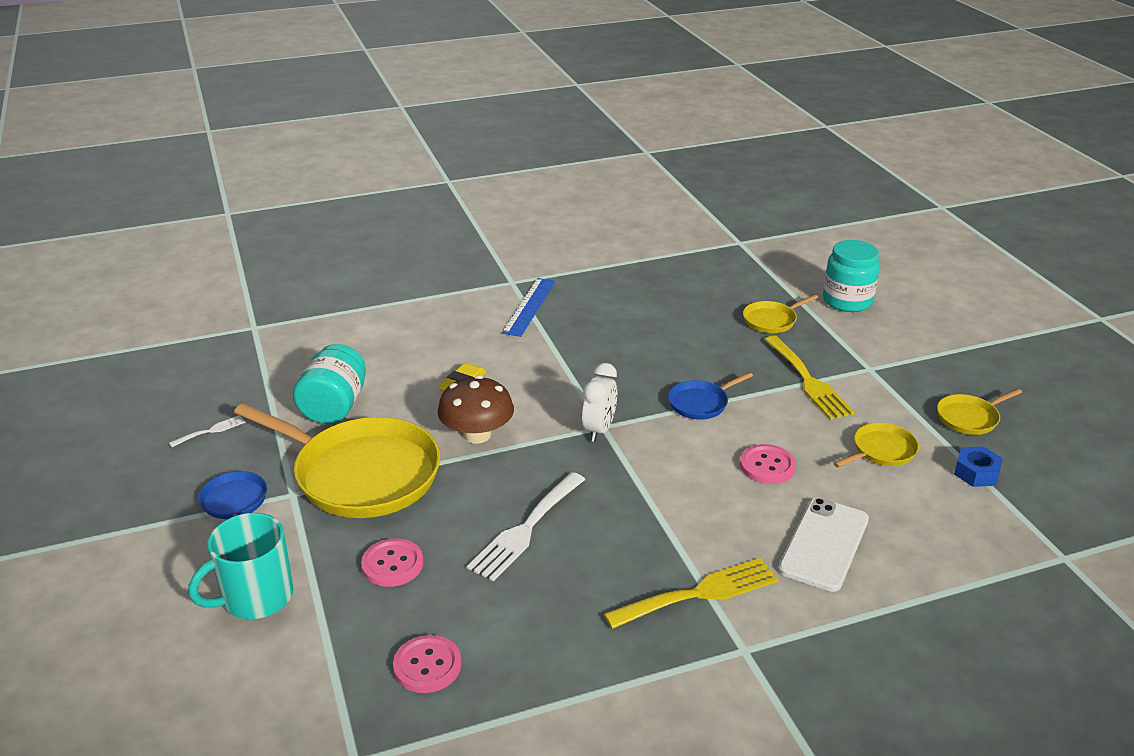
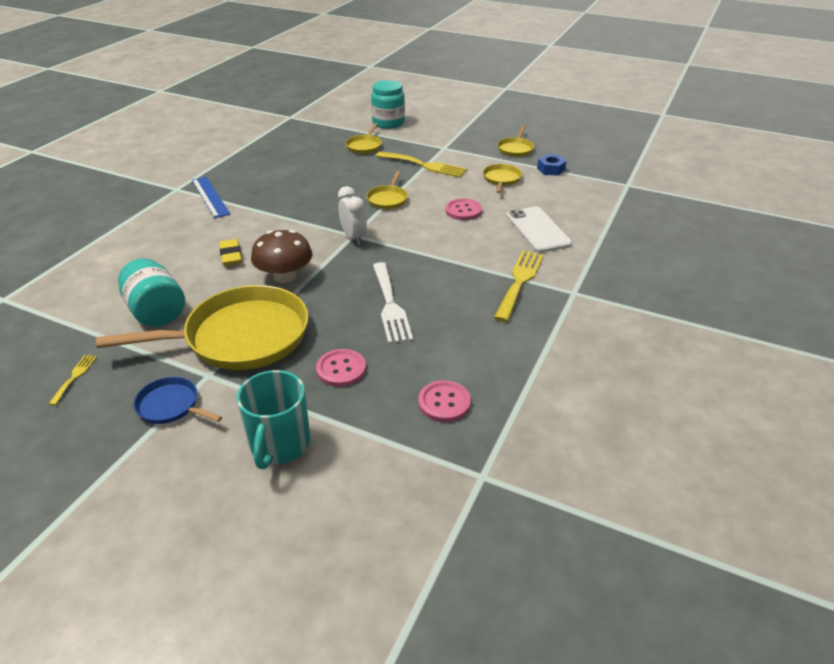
camera: 45 degrees left, 5 degrees up
white fork [169,415,246,447] -> yellow fork [49,355,97,406]
blue pan [668,372,753,420] -> yellow pan [366,171,408,209]

